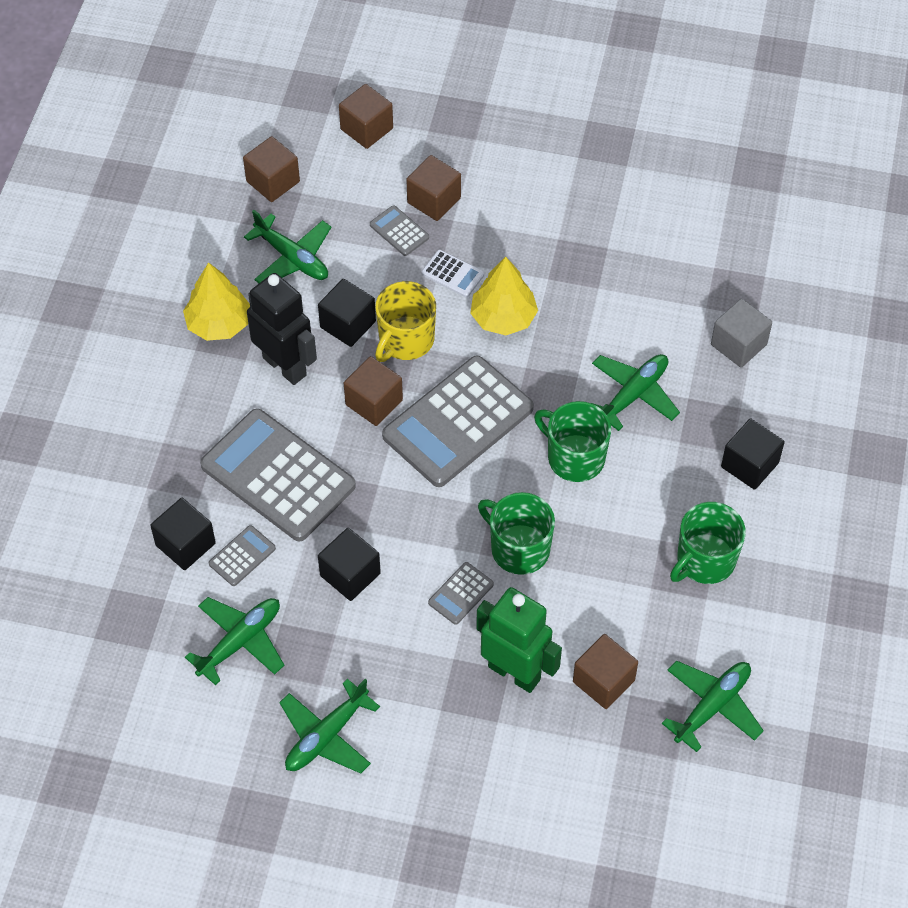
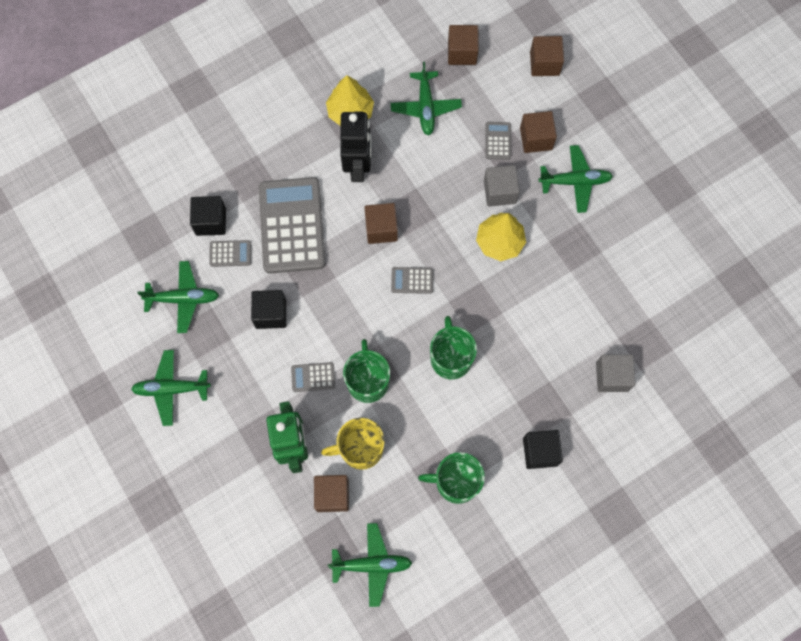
camera: 45 degrees right, 15 degrees up
black cube [318,279,376,347] -> none
yellow mug [375,281,436,362] -> yellow mug moved to [321,418,385,470]
grey calculator [382,356,534,487] -> grey calculator [391,267,433,294], size x0.42
white calculator [421,250,484,297] -> grey cube [484,165,520,207]
green plane [591,354,680,431] -> green plane moved to [539,145,613,213]

